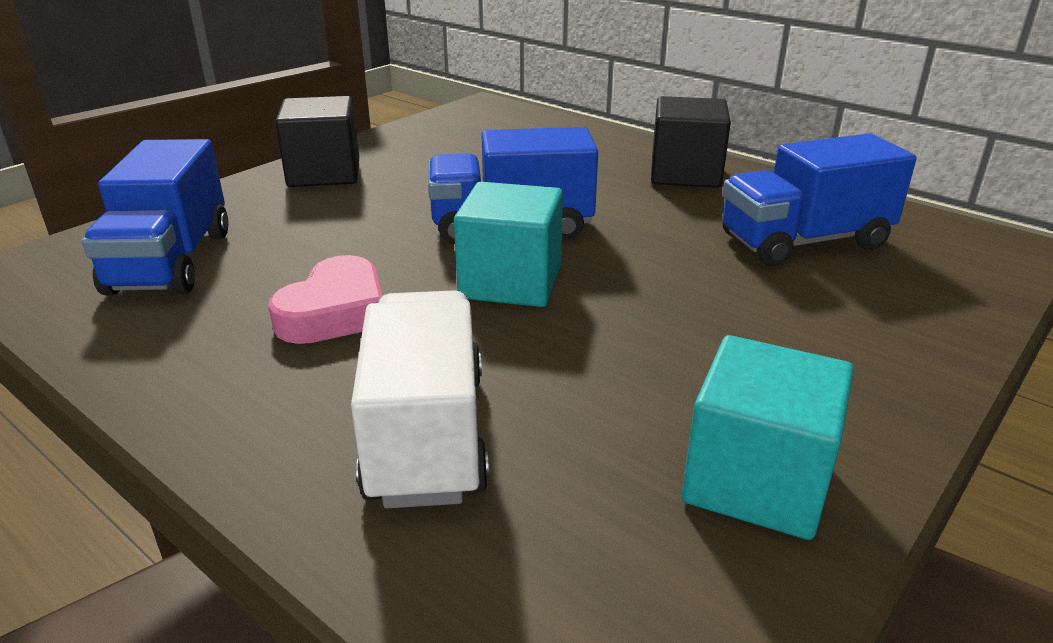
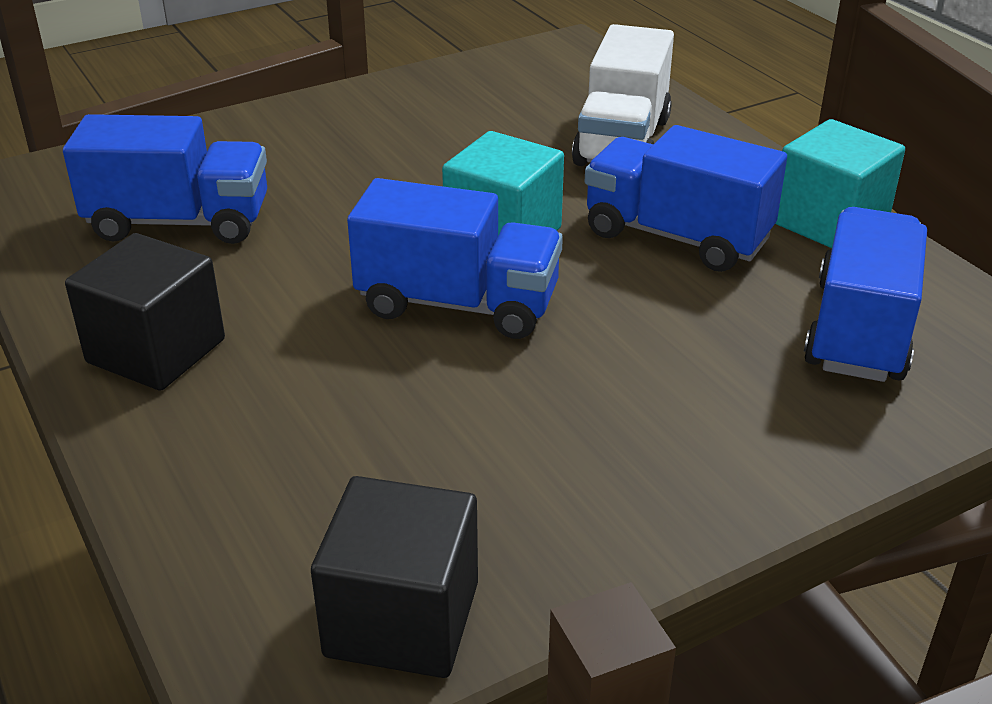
camera: 160 degrees left, 5 degrees up
pink heart [268,255,382,344] -> blue truck [585,125,787,272]
black cube [275,96,359,187] -> black cube moved to [311,476,478,678]
turquoise cube [682,335,854,540] -> turquoise cube moved to [775,119,905,248]

